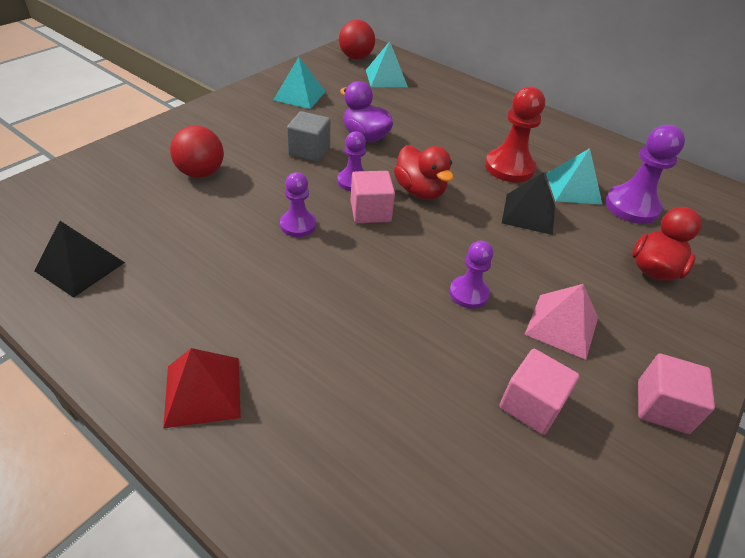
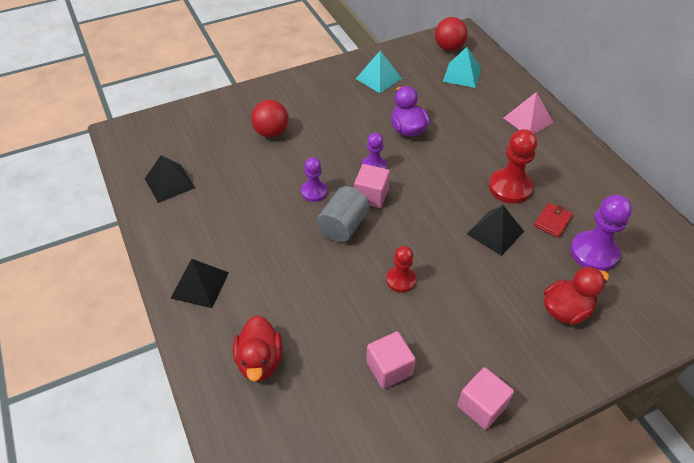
camera: 30 degrees right, 5 degrees up
red pyramid [163,348,241,428] -> black pyramid [170,259,229,308]
grey cube [287,111,331,162] -> none
red duck [394,145,454,200] -> red duck moved to [233,315,283,382]
purple pawn [449,241,493,309] -> red pawn [386,246,416,293]
pink pyramid [524,284,598,360] -> pink pyramid moved to [504,92,554,134]
turquoise pyramid [546,148,603,205] -> red wallet [534,203,573,238]
none -> grey cylinder [317,186,369,242]

